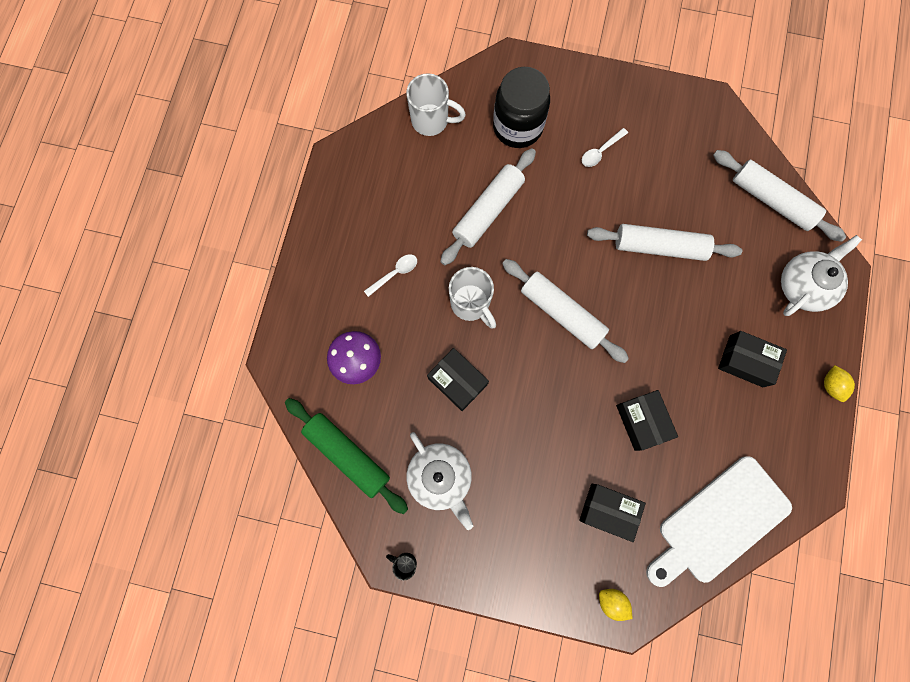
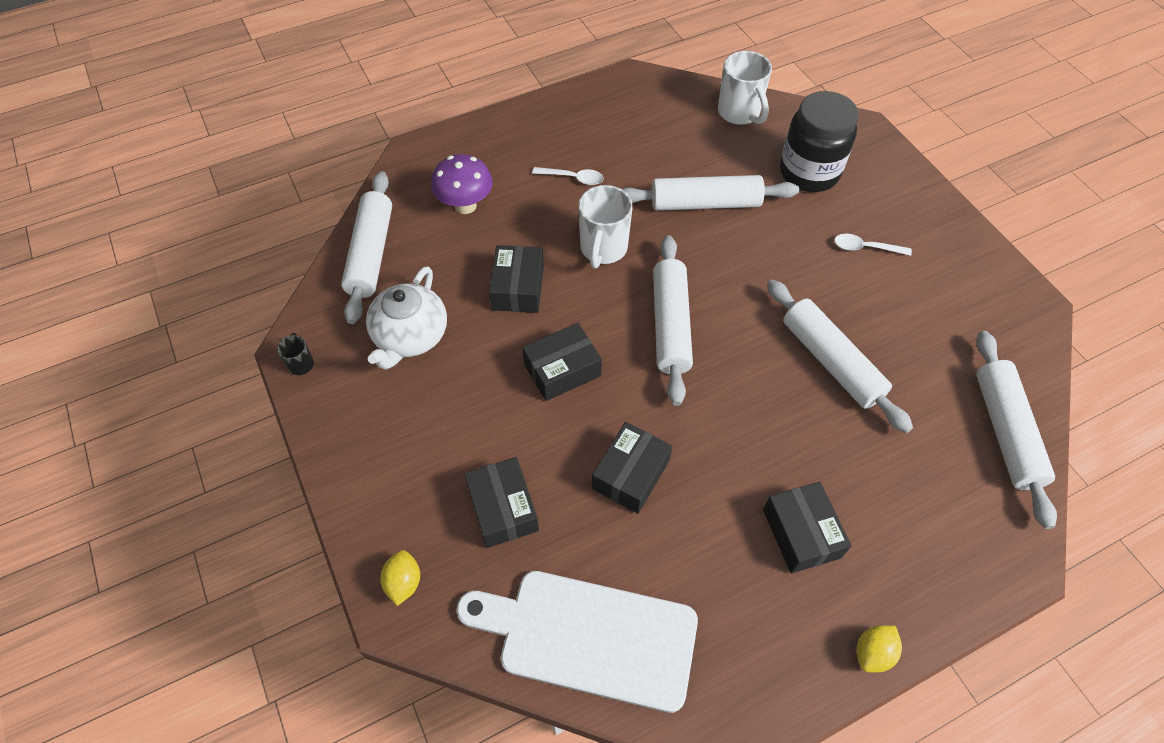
camera: 50 degrees right, 20 degrees down
green rolling pin [285,398,408,514] -> white rolling pin [341,171,392,324]
white teapot [781,235,862,316] -> none
none -> black box [522,323,602,401]

